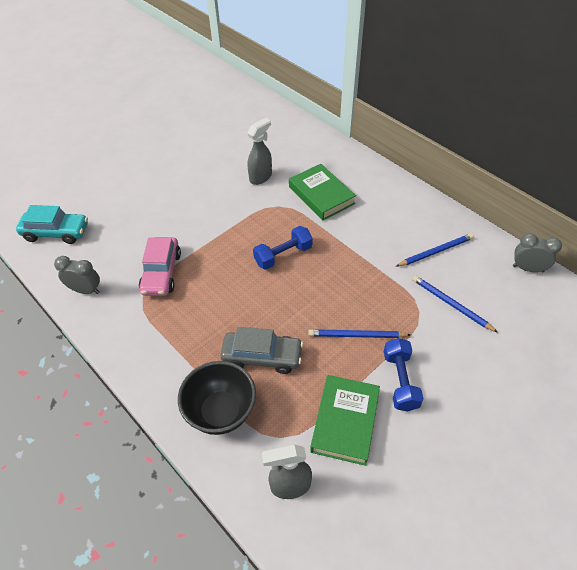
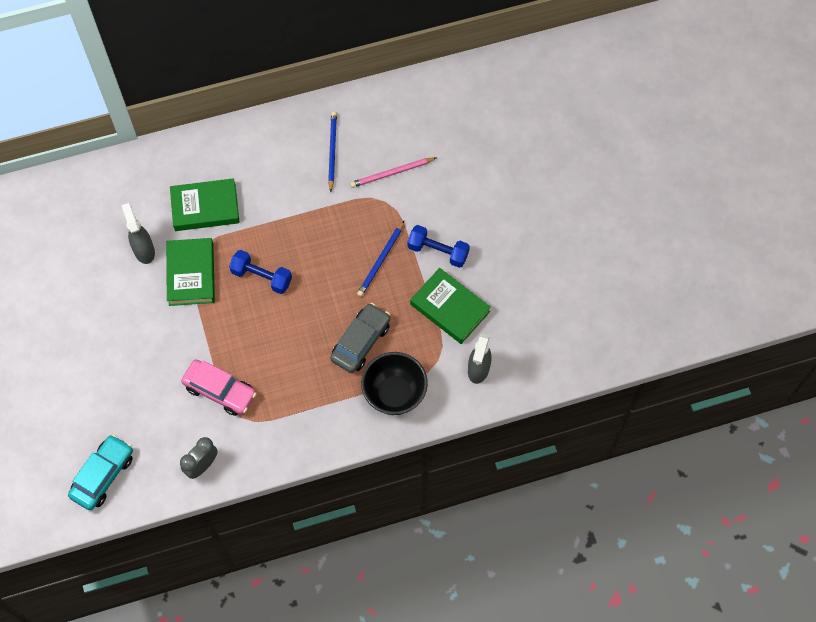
camera: 65 degrees left, 15 degrees up
blue dumbbell [253,226,313,270] -> blue dumbbell turned 60 degrees counterclockwise [229,250,292,294]
blue pencil [413,276,497,332] -> pink pencil [350,157,437,188]
grey clock [513,233,562,272] -> none
none -> green book [166,238,215,306]

